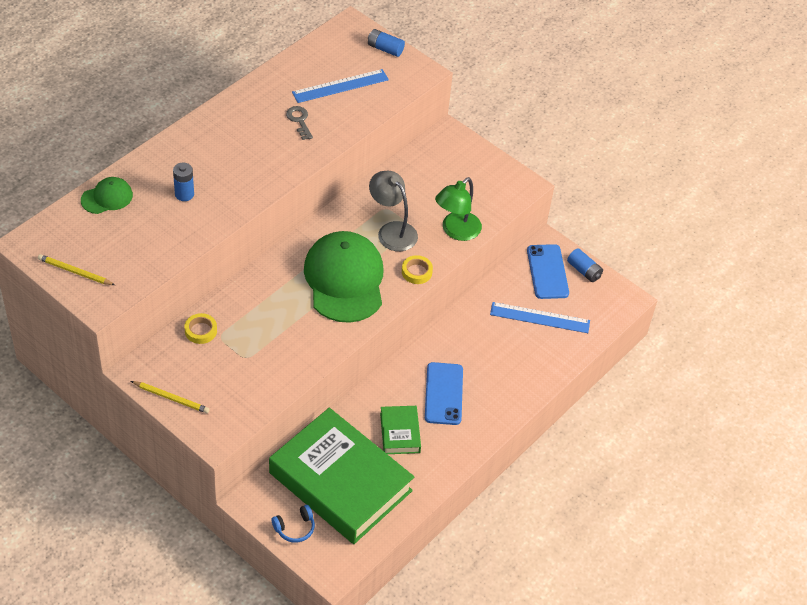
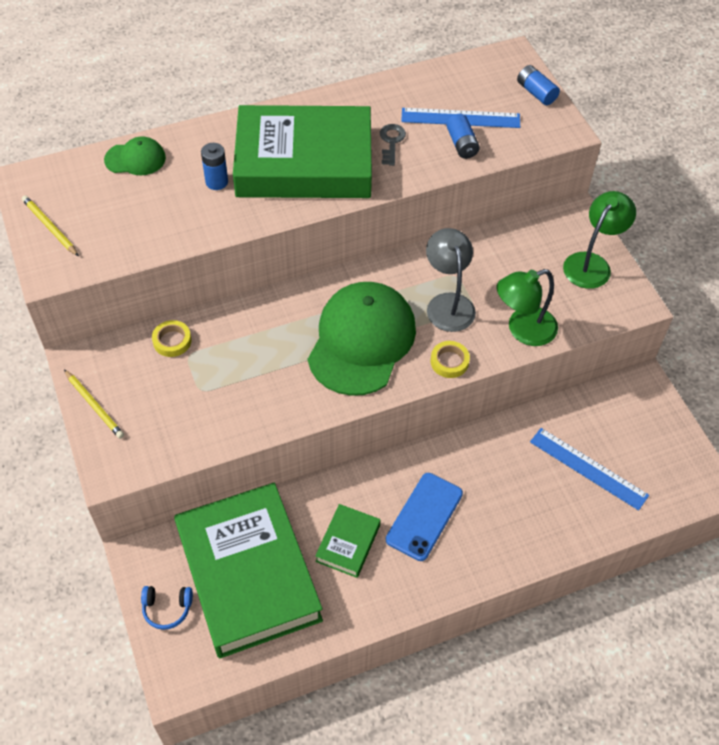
camera: 30 degrees right, 5 degrees up
blue phone [527,244,569,299] -> none
blue battery [567,248,603,282] -> blue battery moved to [446,114,480,159]
none -> green book [233,105,372,198]
none -> green lamp [563,191,636,289]

